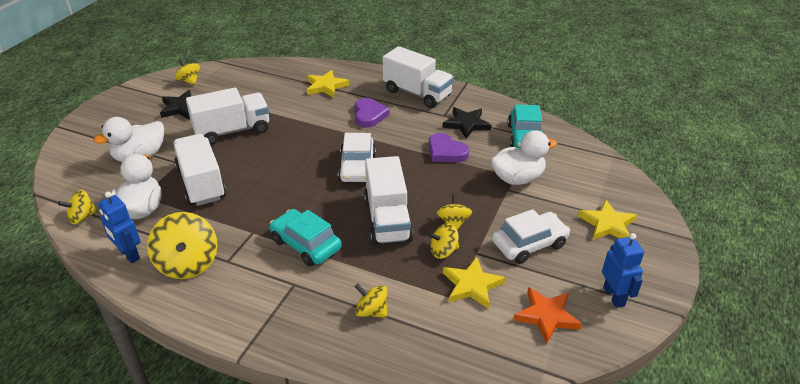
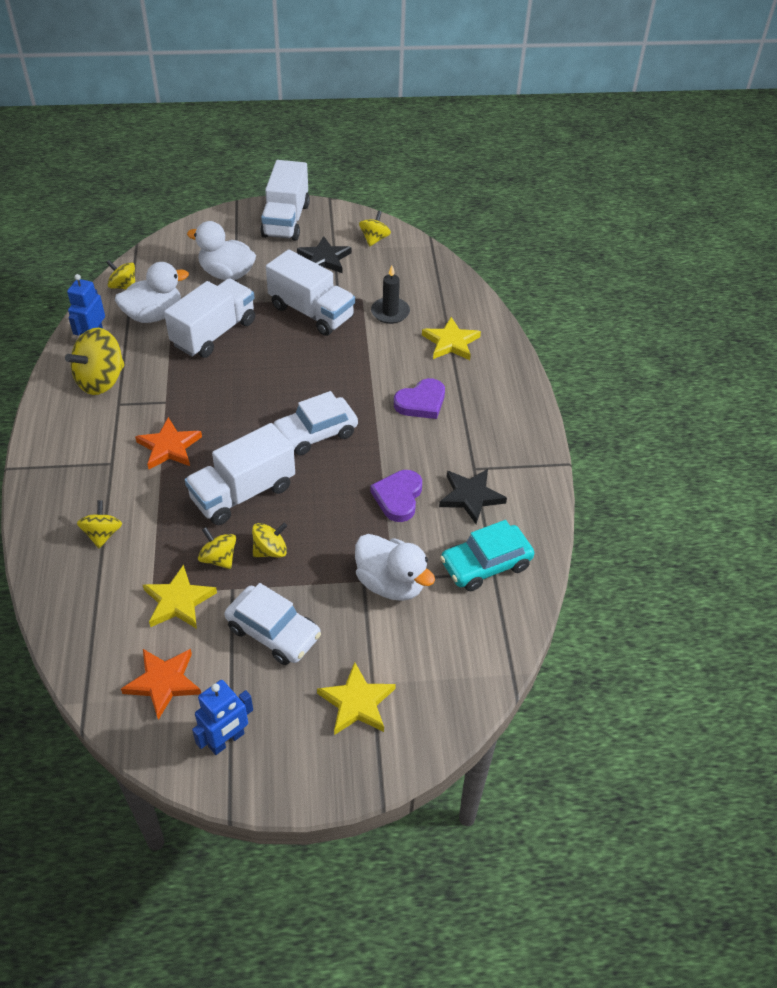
camera: 60 degrees right, 10 degrees up
turquoise car [270,209,342,267] -> orange star [135,417,202,469]
white truck [383,46,454,108] -> white truck moved to [260,160,310,241]
none -> black candle [371,265,410,324]

